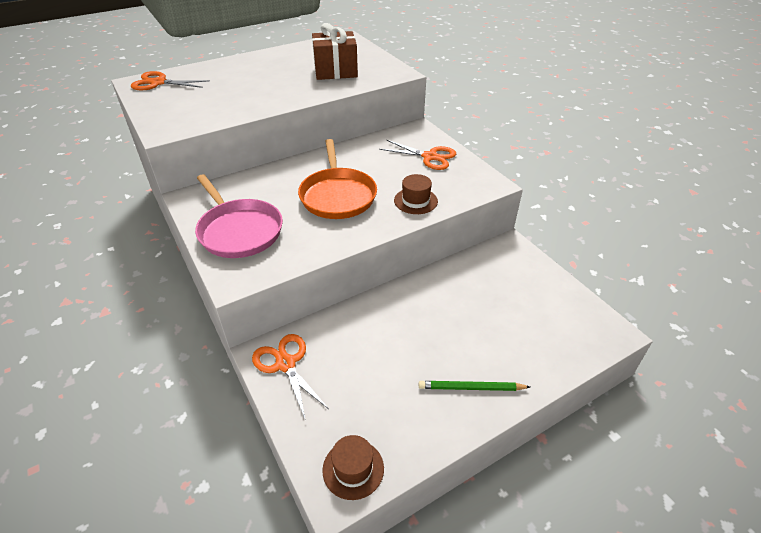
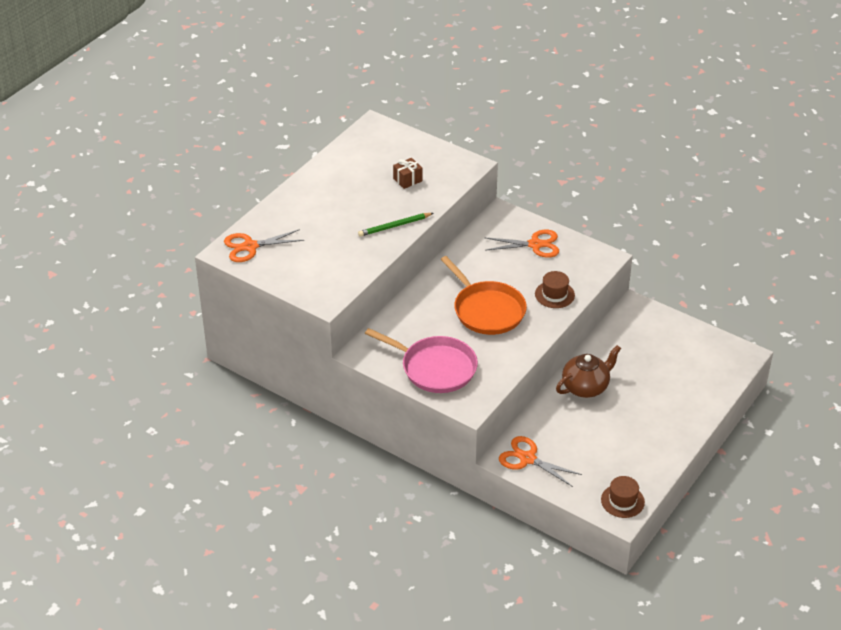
camera: 25 degrees left, 0 degrees up
brown gift [312,23,358,80] -> brown gift [393,158,422,189], size x0.52
green pencil [419,381,530,391] -> green pencil moved to [358,213,434,237]
none -> brown teapot [556,345,621,398]

